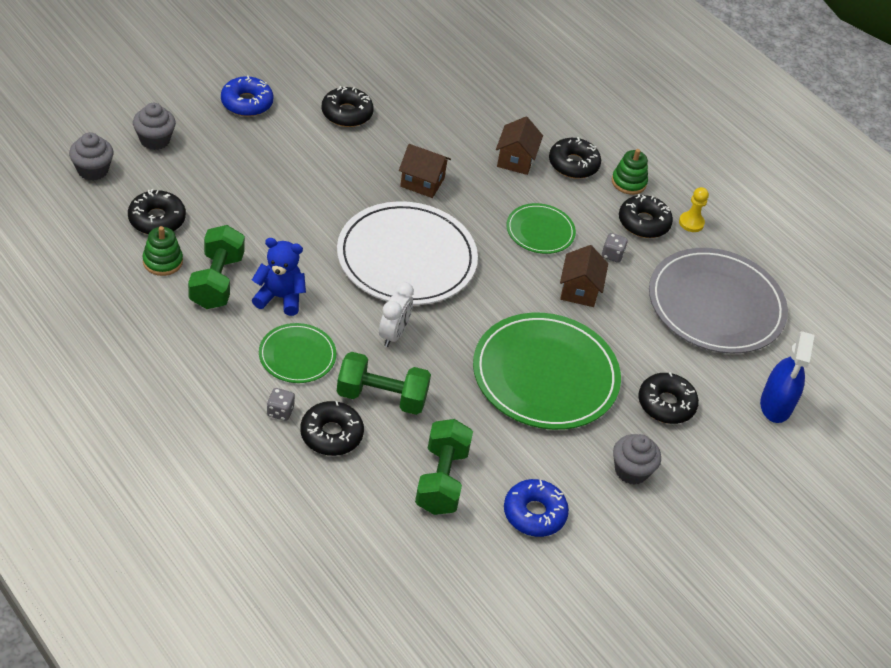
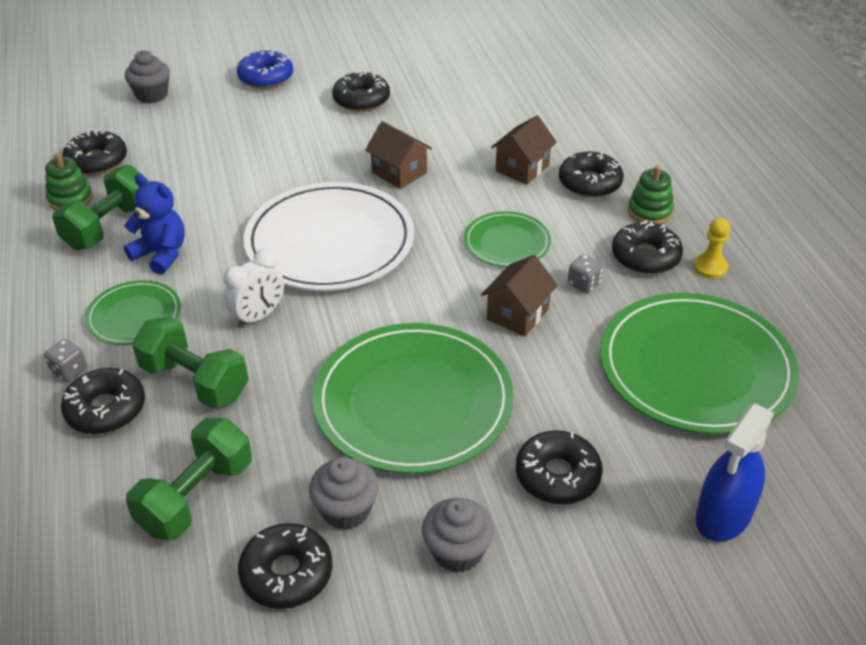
camera: 30 degrees right, 5 degrees down
grey cupcake [69,132,114,181] -> grey cupcake moved to [309,457,379,530]
blue donut [504,479,569,537] -> black donut [238,523,332,609]
grey plate [649,248,788,354] -> green plate [600,293,799,434]

